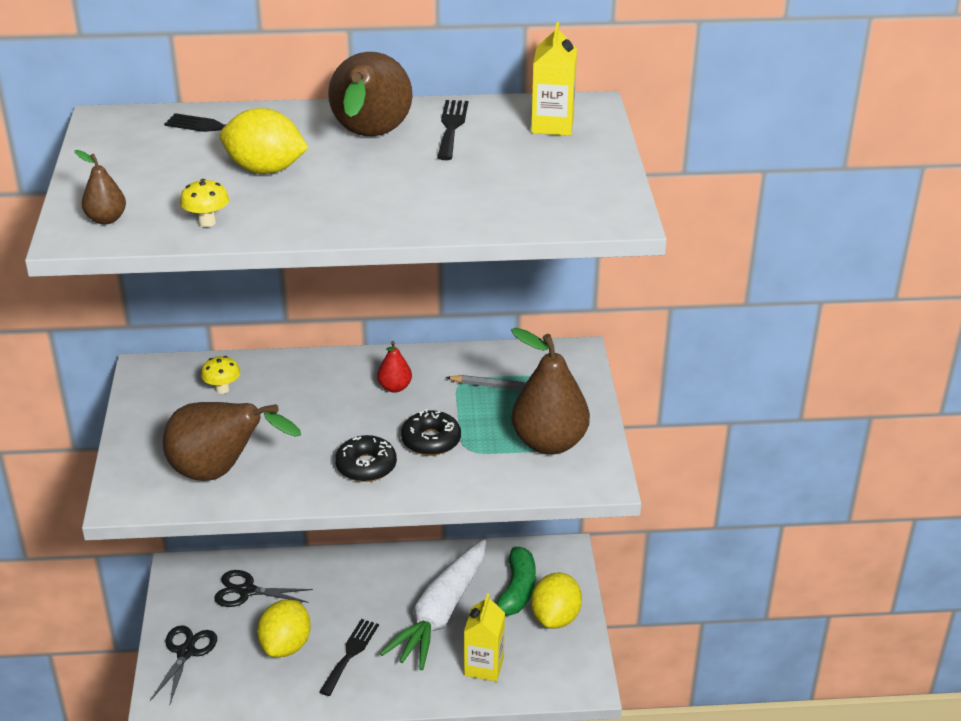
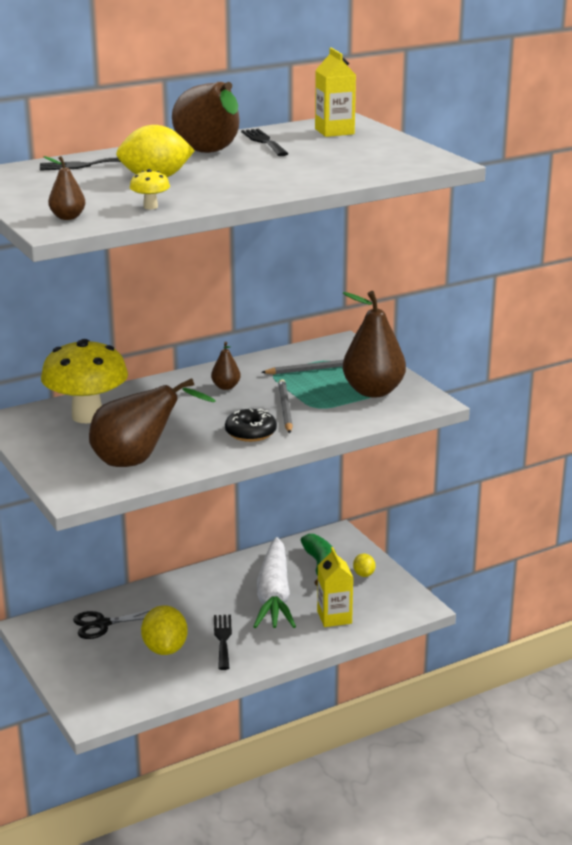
camera: 25 degrees left, 10 degrees down
black scissors [150,625,217,704] -> none
yellow mushroom [201,356,240,394] -> yellow mushroom [41,339,128,423], size x2.48
red pear [377,341,412,393] -> brown pear [211,342,241,390]
black donut [401,409,461,456] -> grey pencil [278,379,293,433]
yellow lemon [531,572,582,629] -> yellow lemon [353,553,376,577], size x0.52

